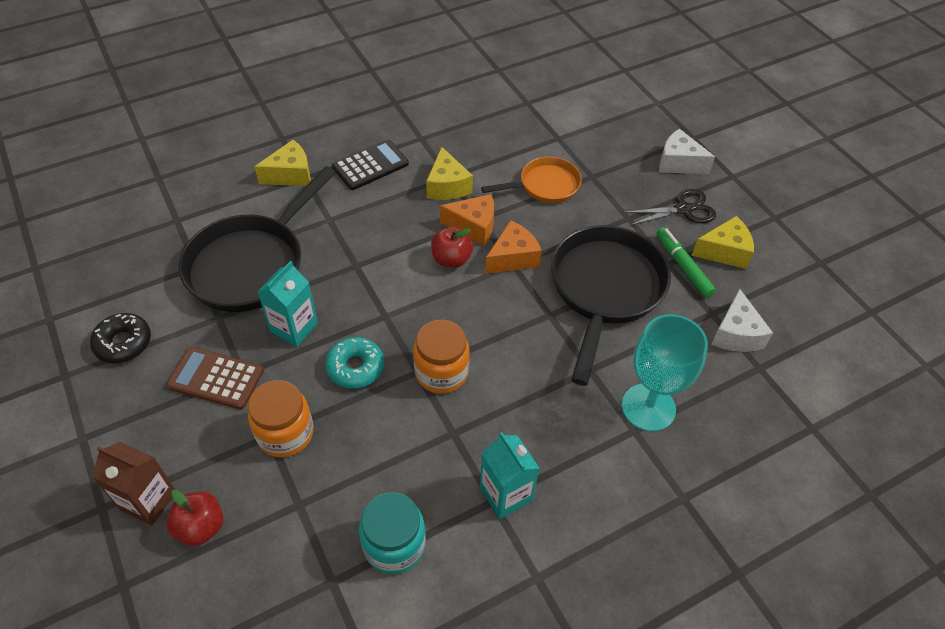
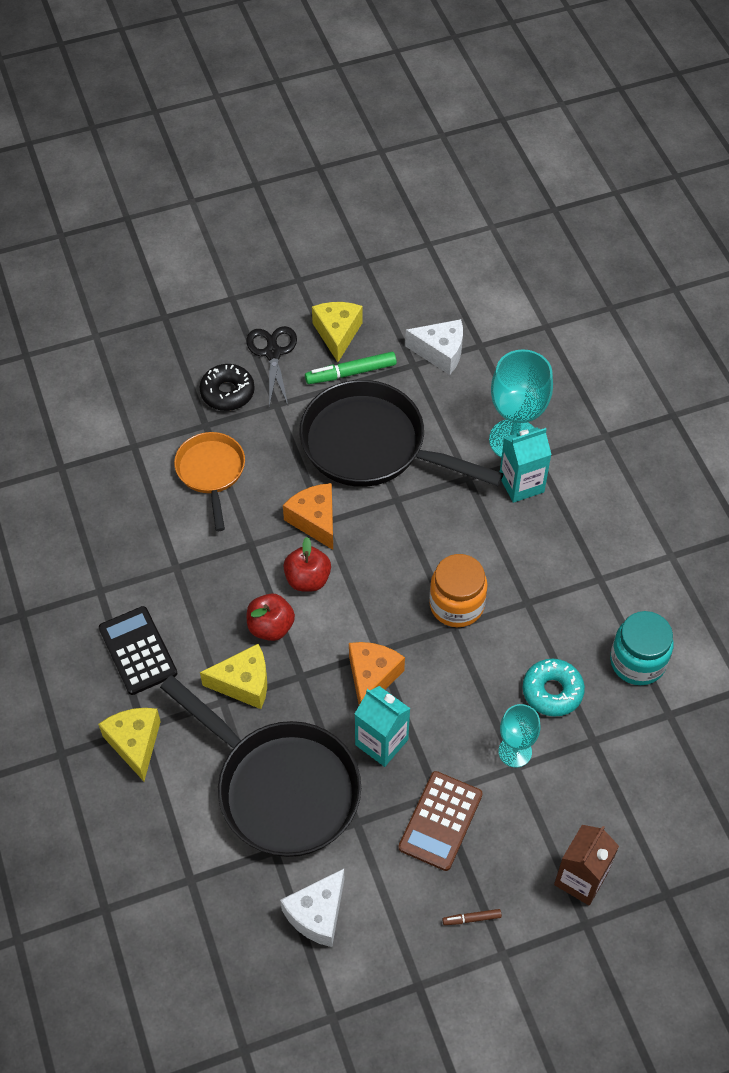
camera: 80 degrees left, 5 degrees up
black donut [90,313,151,363] -> black donut moved to [200,364,255,411]
red apple [166,490,223,546] -> red apple moved to [247,593,295,641]
orange jar [248,380,314,458] -> turquoise goblet [498,704,541,767]
turquoise donut [325,337,384,389] -> turquoise donut moved to [523,659,585,716]
yellow cheese [426,147,473,200] -> yellow cheese moved to [200,644,267,709]
orange cheese [440,194,494,246] -> orange cheese moved to [349,642,405,705]
turquoise carton [480,432,540,519] -> turquoise carton moved to [500,427,552,503]
white cheese [659,129,715,174] -> white cheese moved to [280,869,344,947]
none -> brown marker [442,909,502,925]

